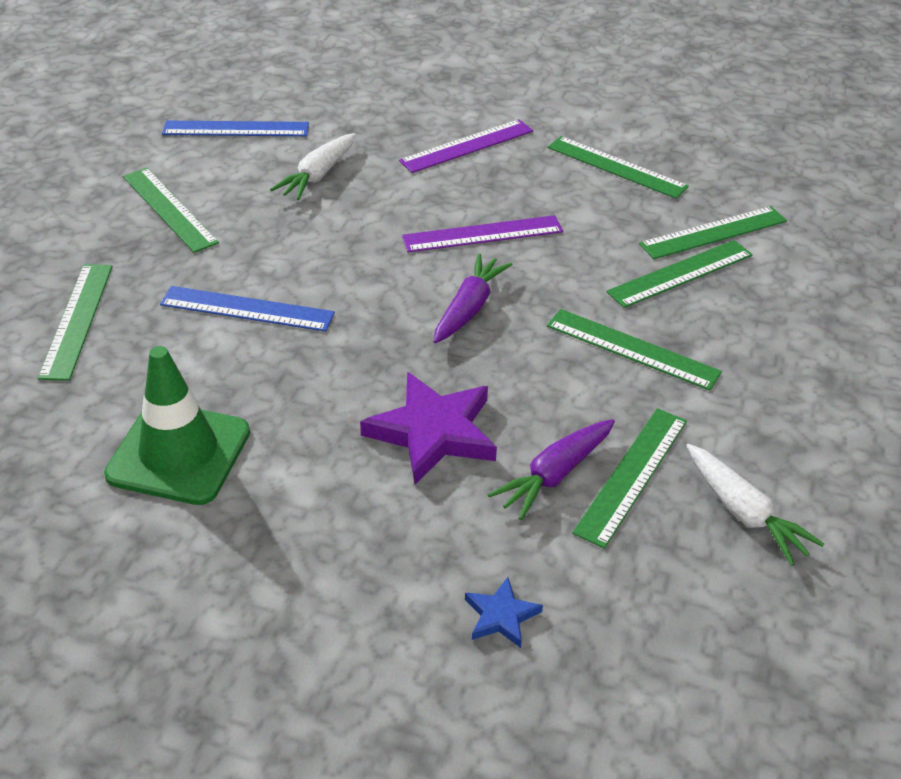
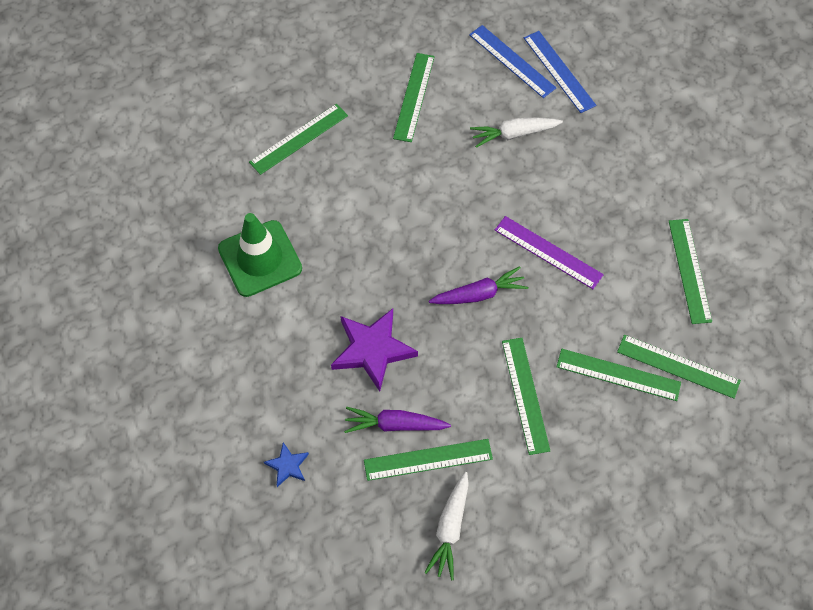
camera: 50 degrees right, 20 degrees up
blue ruler [160,286,335,332] -> blue ruler moved to [524,31,596,113]
purple ruler [399,119,533,173] -> none

